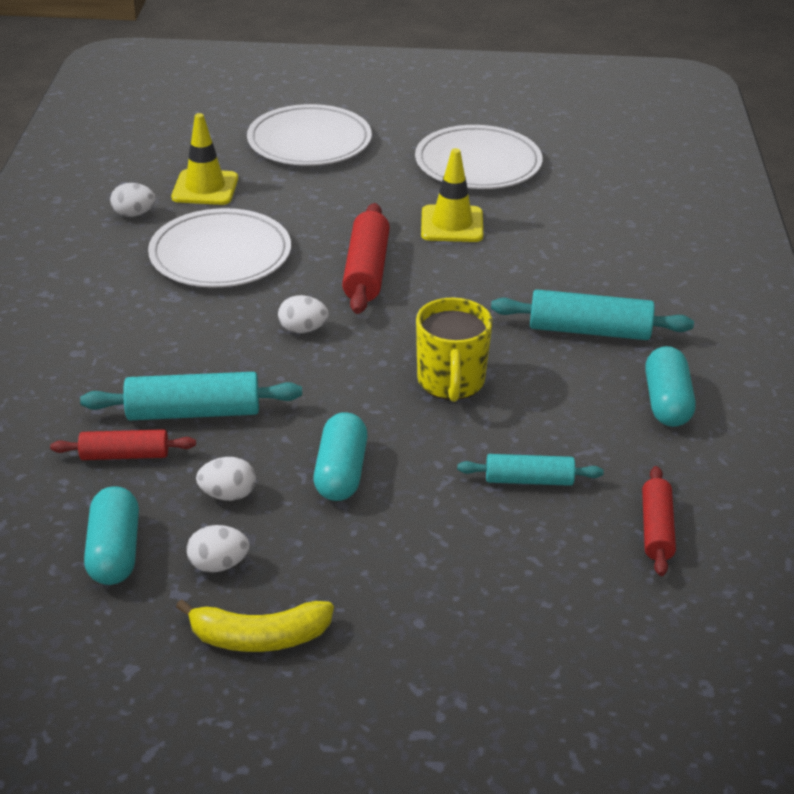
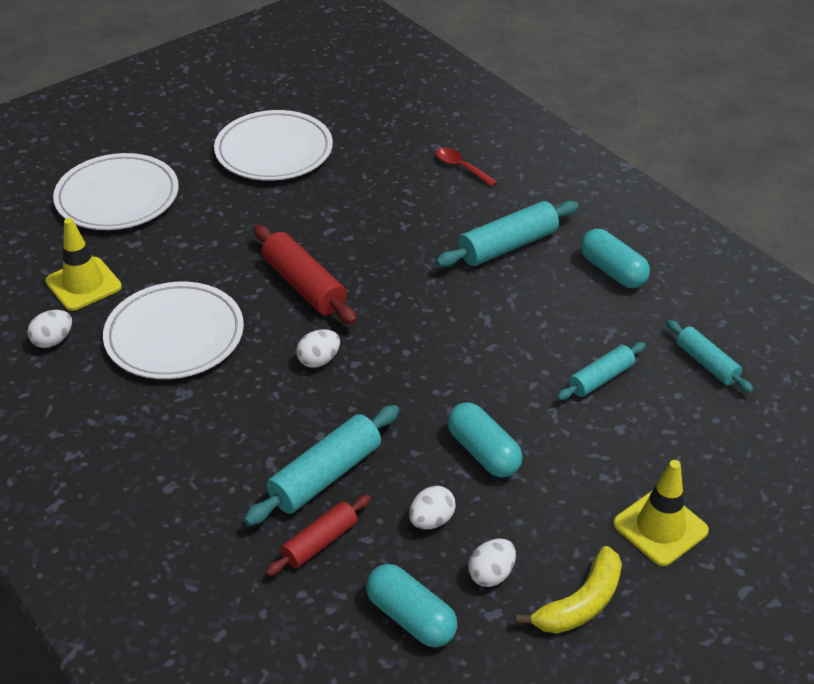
camera: 40 degrees left, 5 degrees up
yellow mug [416,297,493,402] -> none
yellow traffic cone [421,148,483,242] -> yellow traffic cone moved to [613,460,709,566]
red rolling pin [642,466,676,576] -> turquoise rolling pin [667,320,754,393]
none -> red spoon [436,148,497,187]

